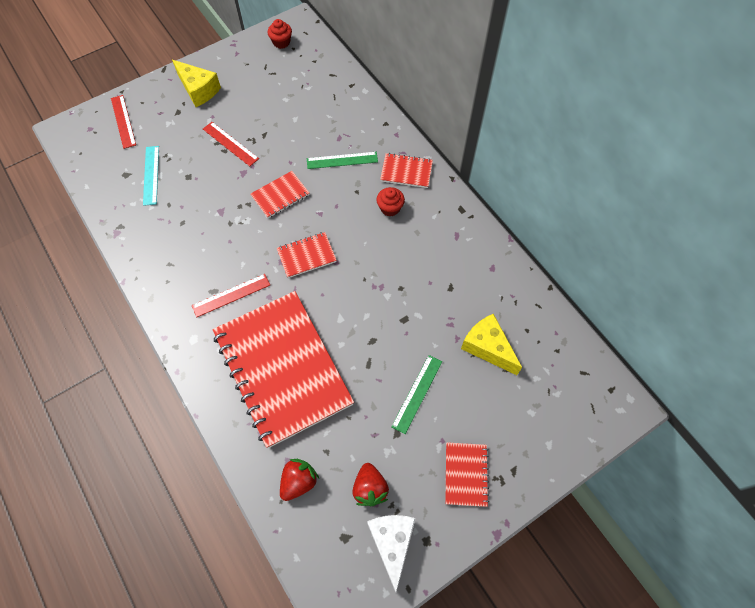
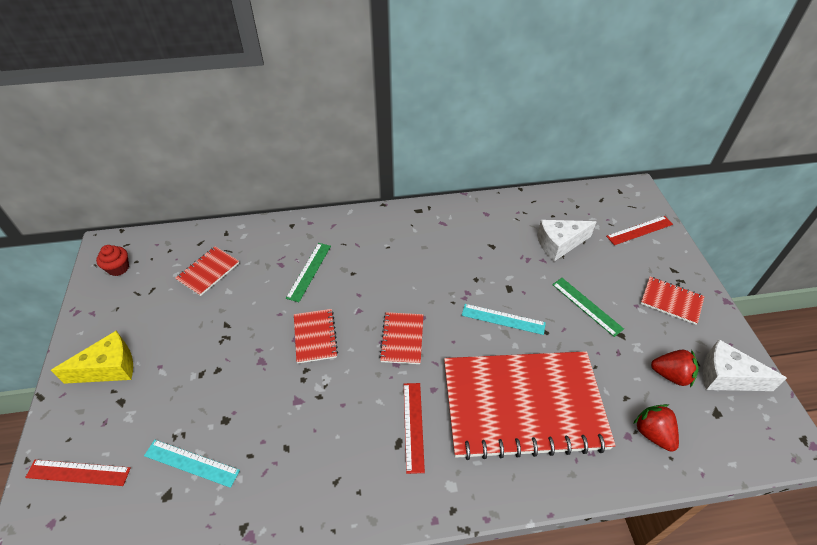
camera: 65 degrees left, 15 degrees down
red ruler [203,122,259,166] -> red ruler moved to [606,216,673,245]
red cupcake [376,187,405,216] -> none
red notebook [380,153,433,188] -> red notebook moved to [175,246,239,296]
yellow cheese [461,314,522,375] -> white cheese [537,220,596,261]
none -> turquoise ruler [462,304,546,335]

